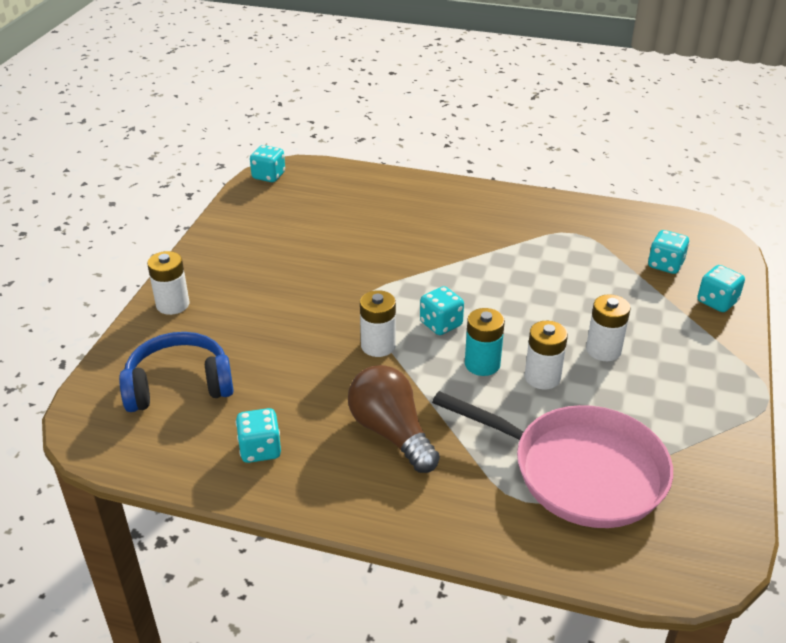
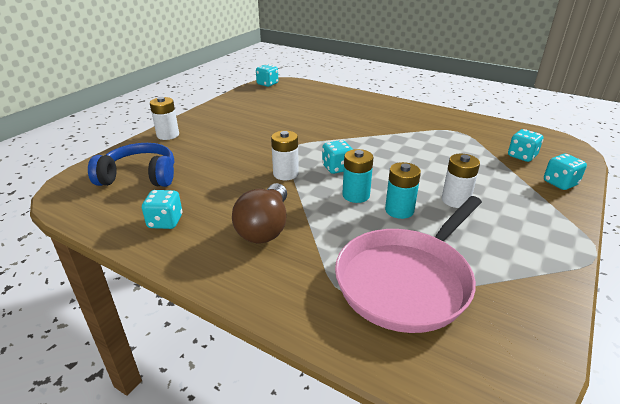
camera: 15 degrees right, 5 degrees down
brown light bulb [348,365,440,473] -> brown light bulb turned 150 degrees counterclockwise [232,183,287,243]
pink pan [432,391,673,528] -> pink pan turned 90 degrees clockwise [335,196,482,333]
white battery [525,321,568,390] -> turquoise battery [385,162,421,219]

